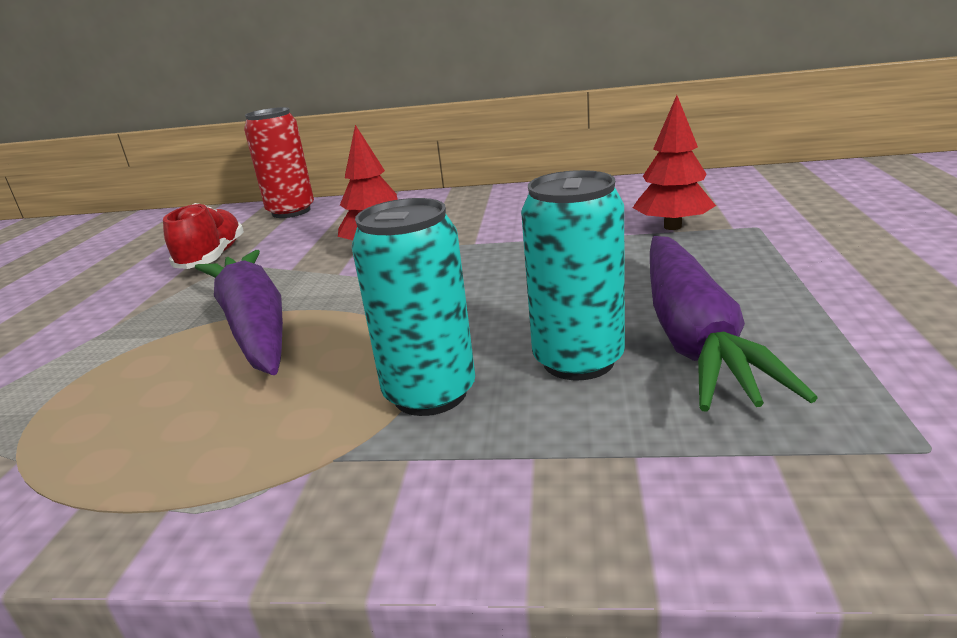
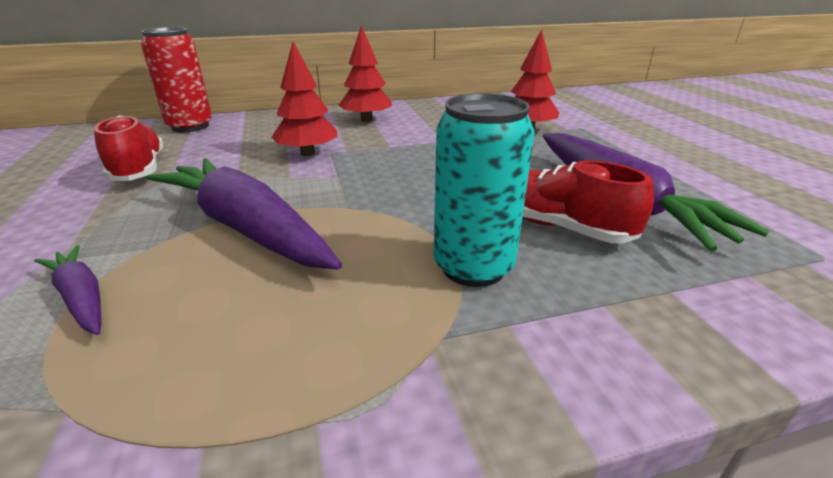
camera: 25 degrees left, 5 degrees up
turquoise can [521,170,625,380] -> red shoe [522,160,654,243]
none -> purple carrot [34,245,101,335]
none -> red tree [339,25,392,122]

